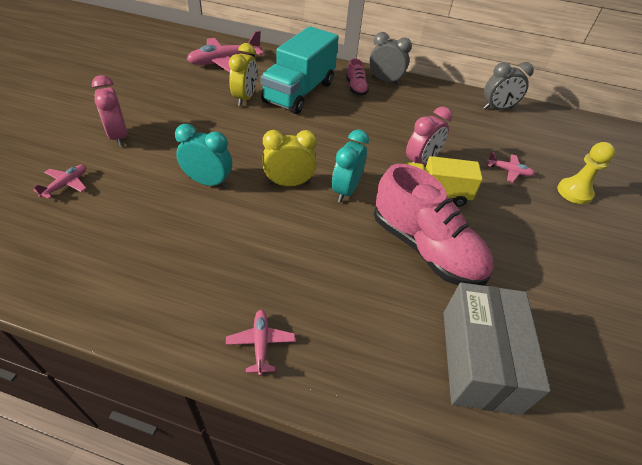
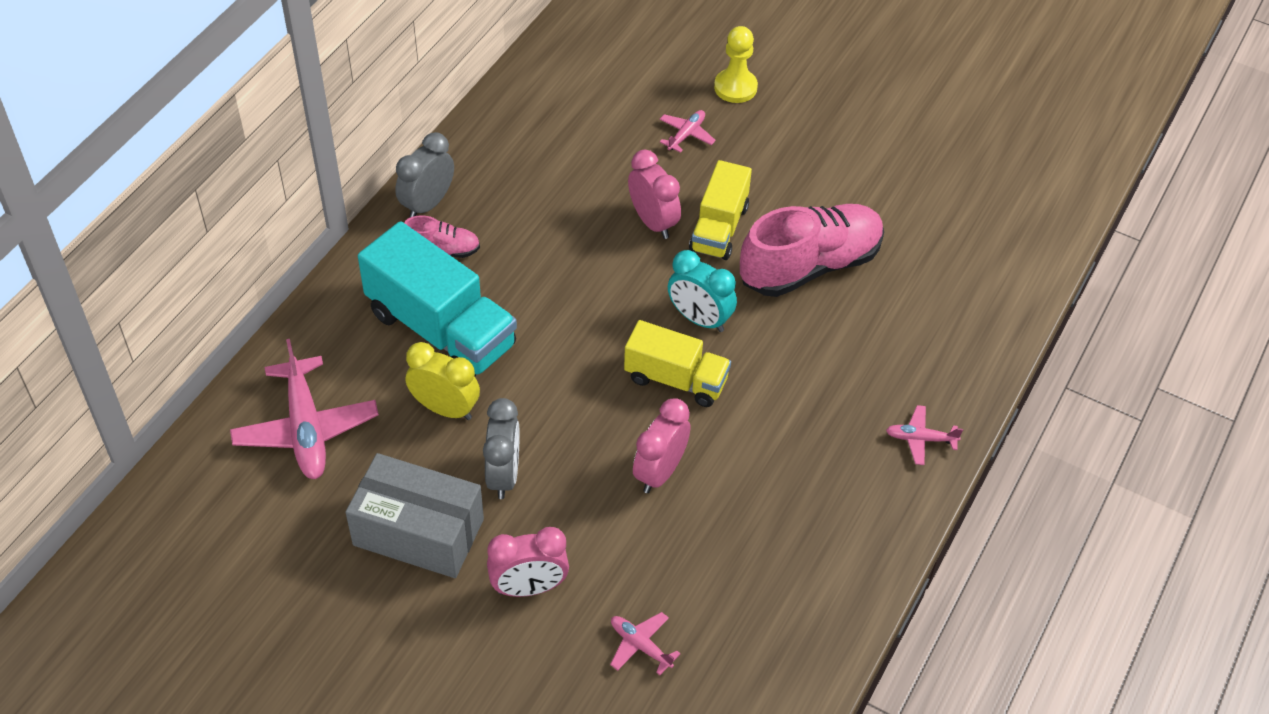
camera: 75 degrees left, 5 degrees up
turquoise clock [175,124,232,188] -> pink clock [633,398,690,493]
yellow clock [263,130,317,186] -> yellow truck [624,320,731,407]
grey box [443,282,551,415] -> grey box moved to [346,453,484,578]
grey clock [483,62,534,110] -> grey clock moved to [483,398,520,499]

